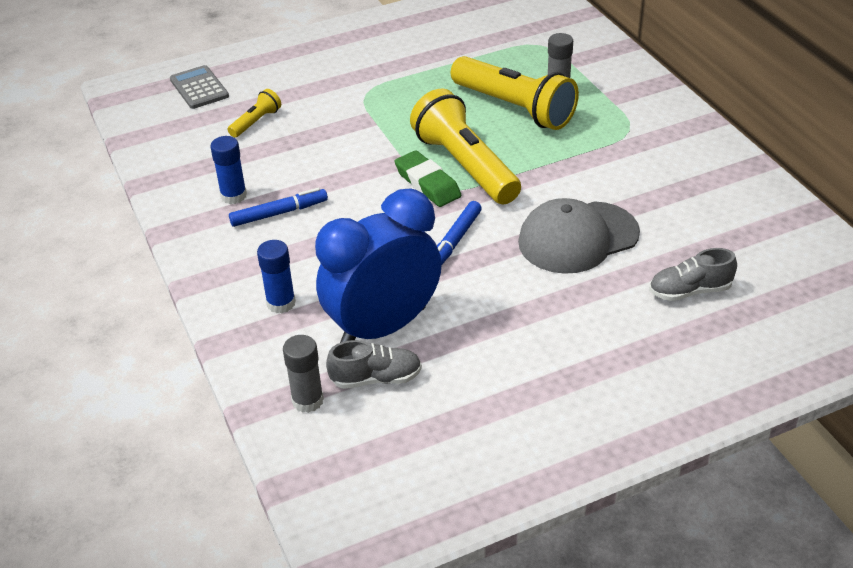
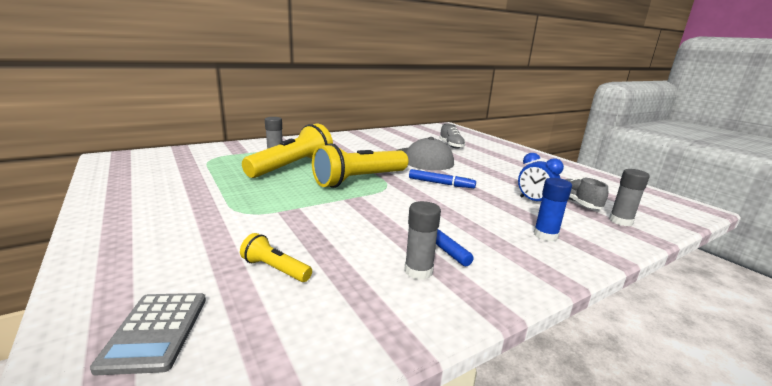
camera: 100 degrees left, 20 degrees down
grey calculator [170,65,229,109] -> grey calculator turned 60 degrees counterclockwise [90,293,206,375]
blue glue stick [211,136,247,204] -> grey glue stick [404,201,441,280]
blue clock [315,189,442,343] -> blue clock [518,153,564,201], size x0.49
green eraser [395,150,461,207] -> none

